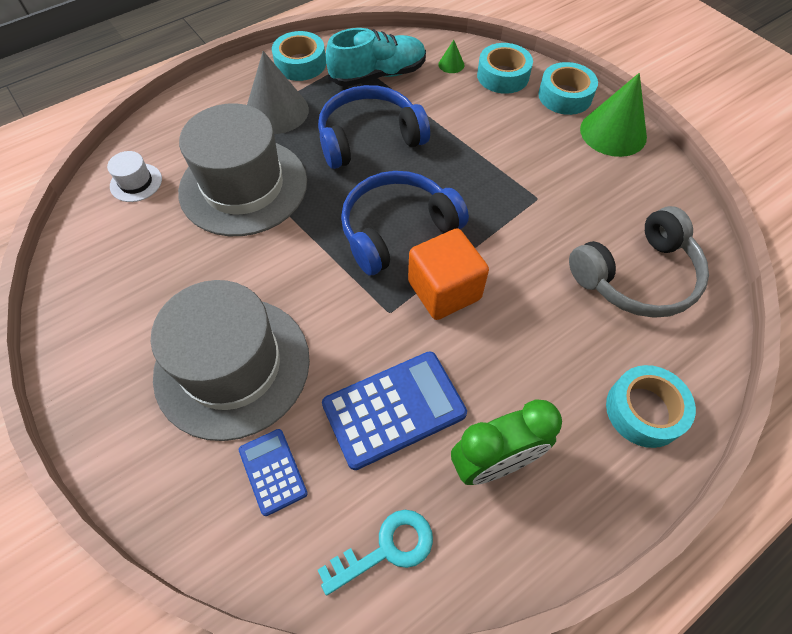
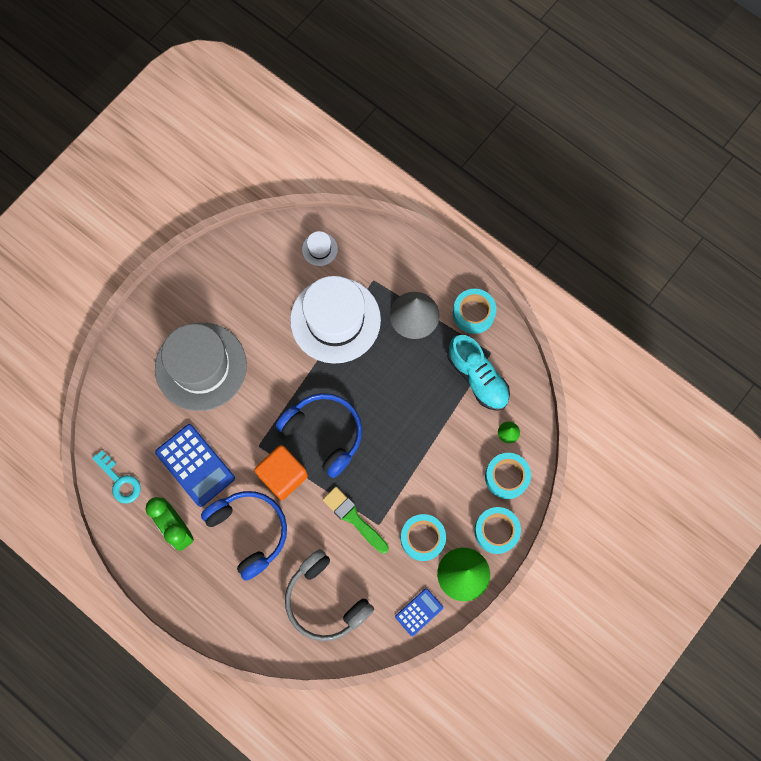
camera: 75 degrees right, 15 degrees up
grey hat [178,103,307,236] -> white hat [290,276,381,364]
blue calculator [238,429,308,516] -> blue calculator moved to [395,588,443,636]
blue headphones [318,85,430,169] -> blue headphones moved to [201,491,287,581]
turquoise tape [606,365,696,448] -> turquoise tape moved to [401,514,446,561]
none -> green brush [323,487,389,554]

